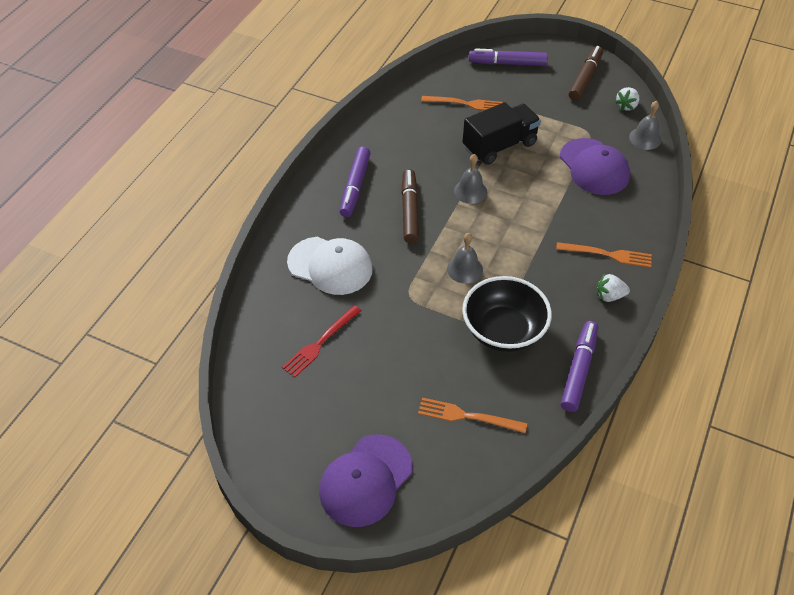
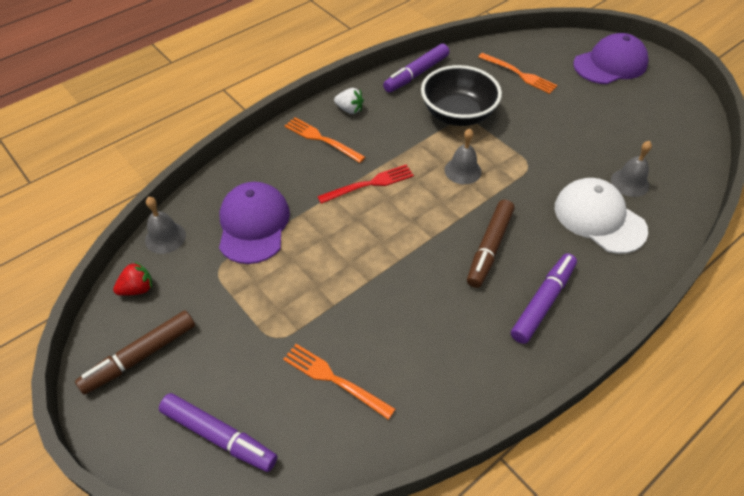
camera: 155 degrees left, 0 degrees up
red fork [282,305,361,378] -> red fork moved to [317,165,414,204]
grey bell [454,154,487,204] -> grey bell moved to [611,141,652,197]
black truck [463,102,541,165] -> none
white strawberry [615,87,639,111] -> red strawberry [113,261,152,296]

